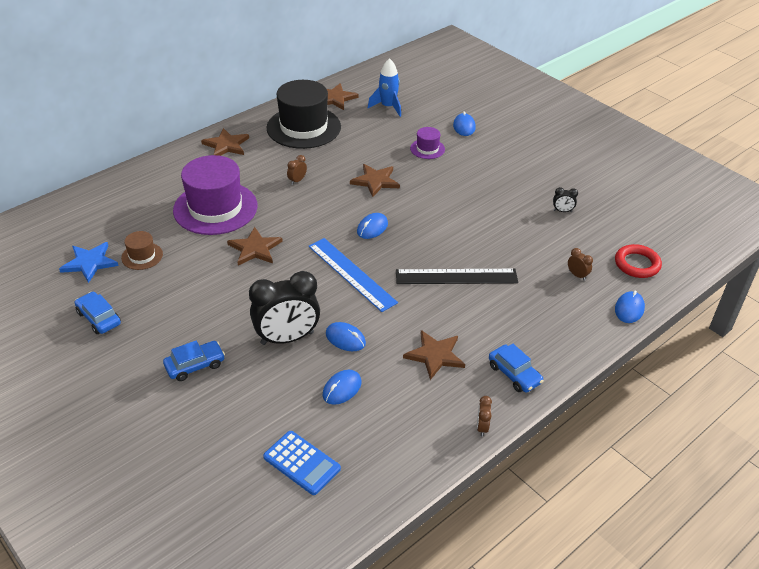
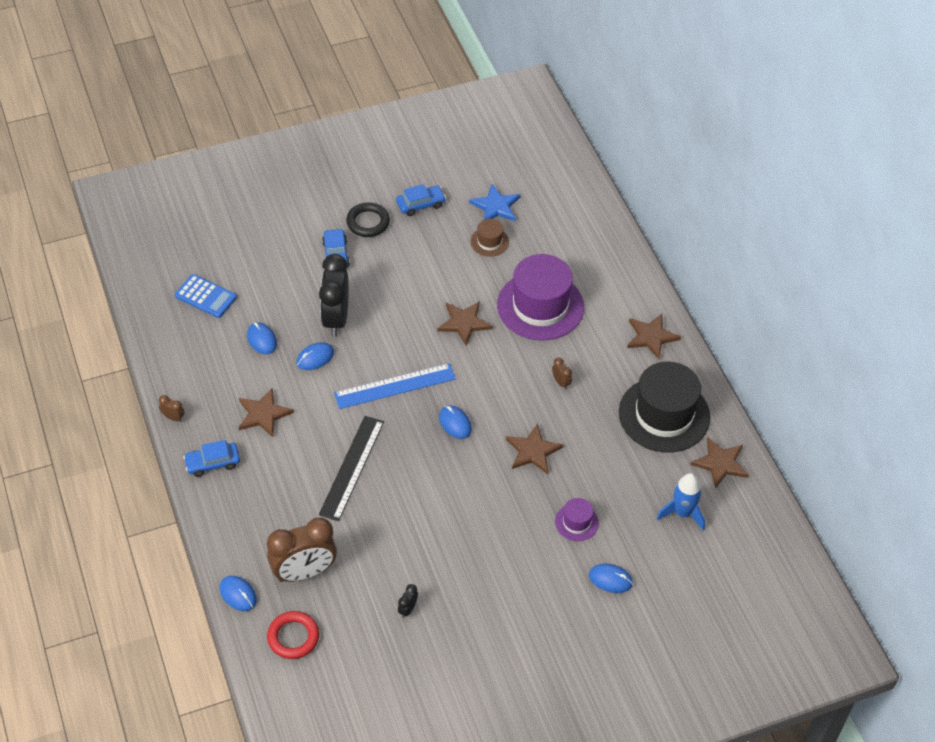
camera: 110 degrees right, 10 degrees up
blue calculator [263,431,341,495] -> blue calculator turned 120 degrees counterclockwise [175,274,237,318]
brown clock [568,248,593,281] -> brown clock [267,517,337,582], size x2.47
none -> black ring [346,202,390,237]

